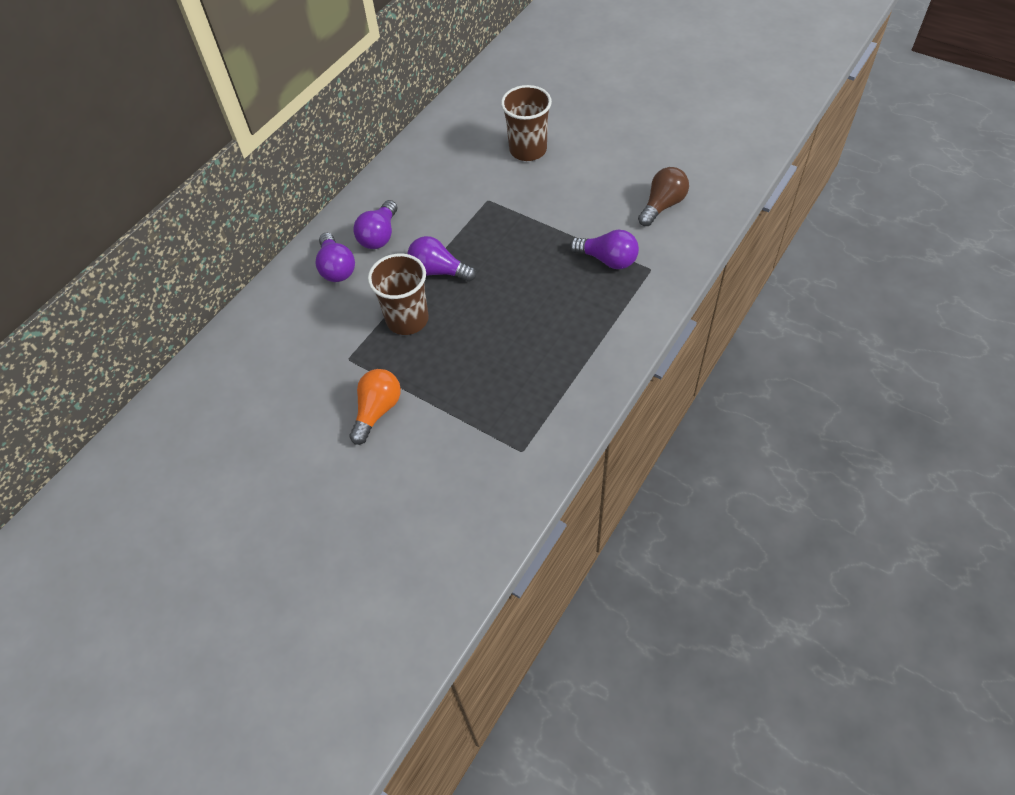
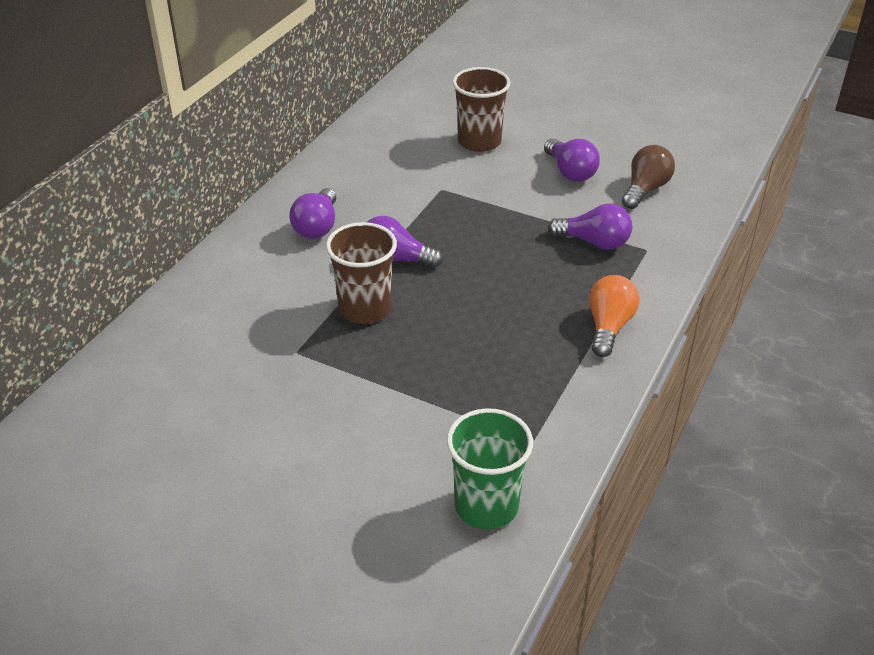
camera: 10 degrees left, 15 degrees down
purple light bulb [316,233,355,282] -> purple light bulb moved to [544,138,600,182]
orange light bulb [349,369,401,445] -> orange light bulb moved to [589,275,640,357]
none -> green cup [447,408,533,530]

